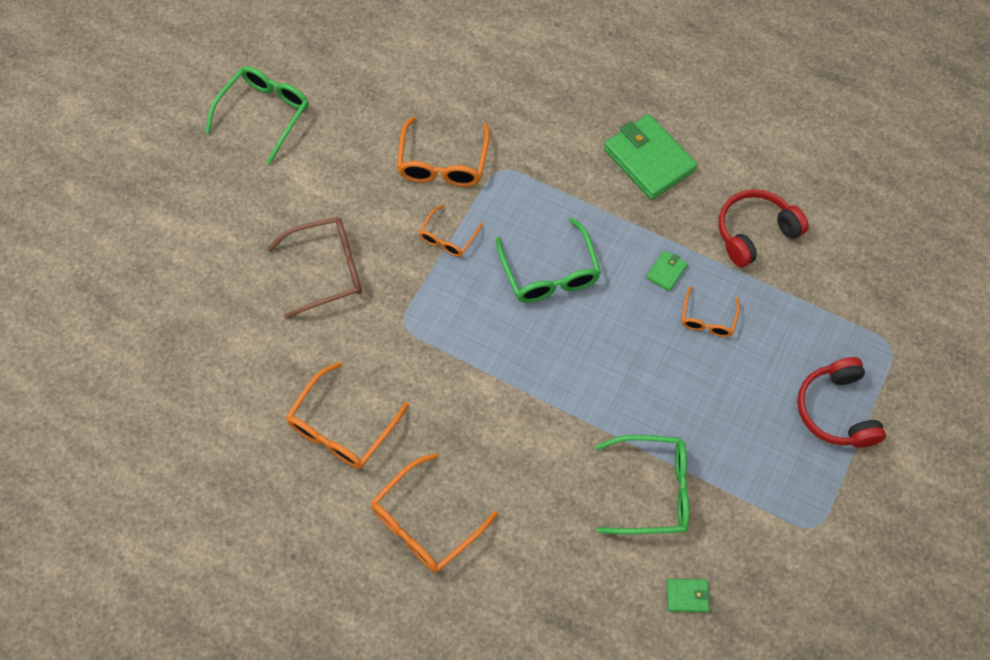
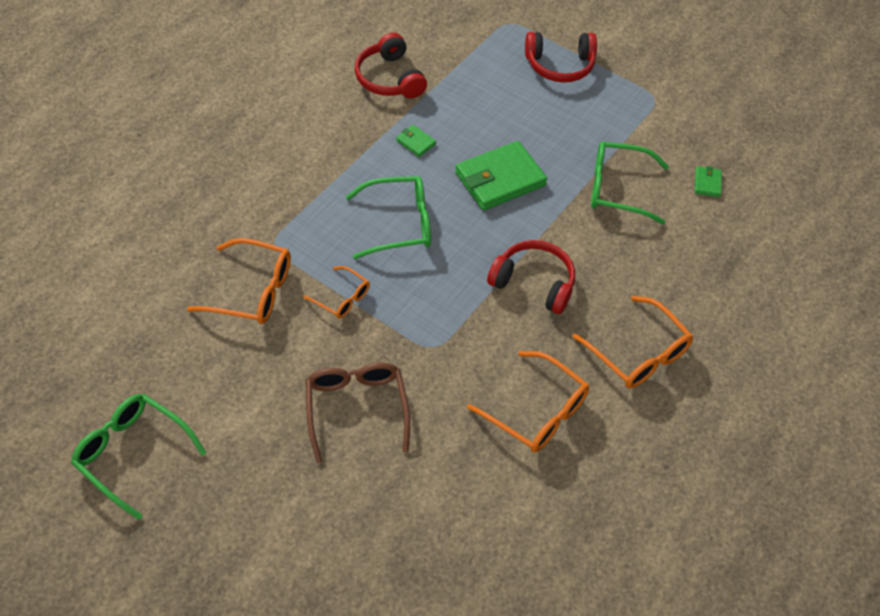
camera: 85 degrees left, 10 degrees down
green glasses [595,435,689,534] -> green glasses turned 90 degrees counterclockwise [591,142,669,224]
green wallet [604,114,697,200] -> green wallet moved to [455,141,547,210]
orange glasses [682,286,740,337] -> none
none -> red headphones [487,240,575,314]

